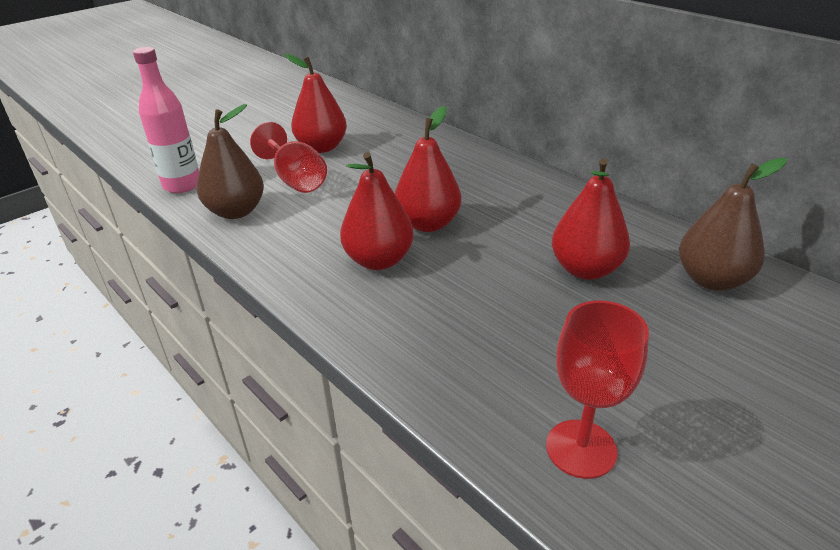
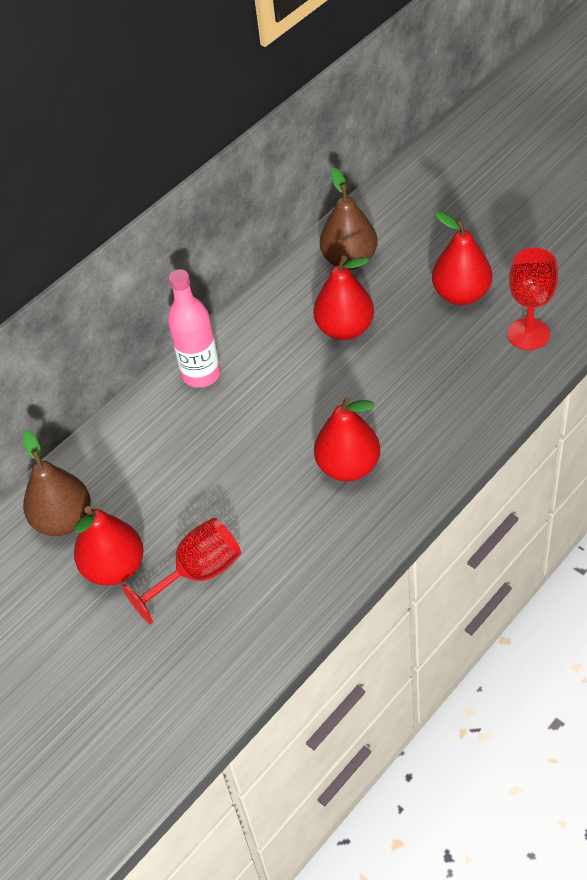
camera: 90 degrees left, 15 degrees up
pink bottle [133,47,199,193] -> pink bottle moved to [168,269,220,388]
brown pear [197,104,264,219] -> brown pear moved to [22,430,91,536]
red pear [395,106,461,232] -> red pear moved to [432,211,492,305]

